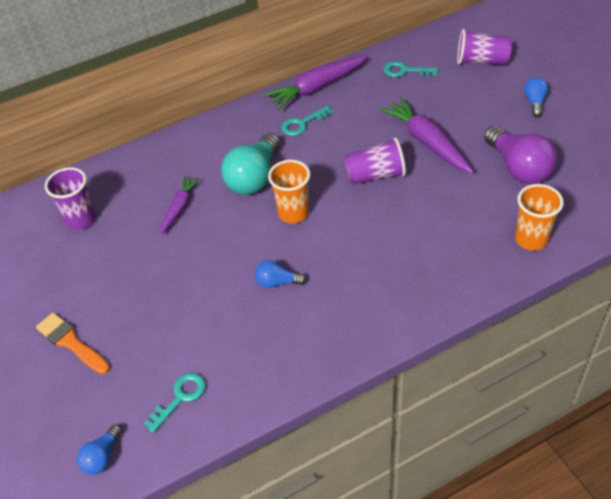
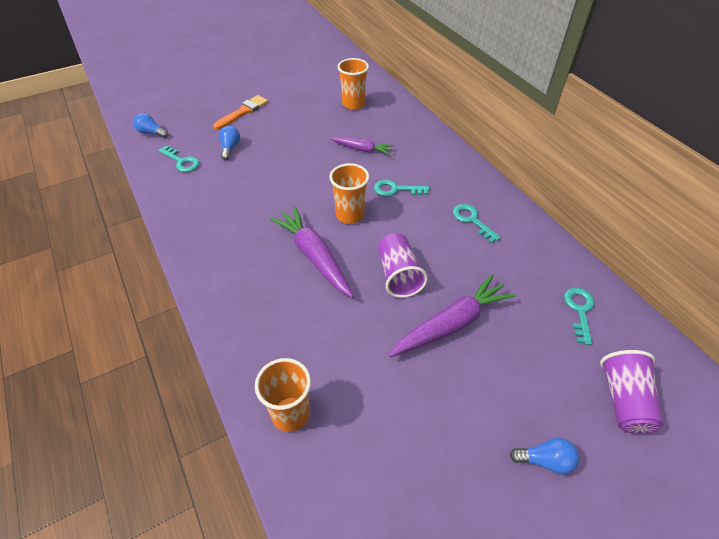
camera: 85 degrees right, 0 degrees up
purple cup [45,167,96,230] -> orange cup [338,58,369,110]
turquoise light bulb [221,133,280,195] -> turquoise key [374,179,429,196]
blue light bulb [255,260,306,288] -> blue light bulb moved to [219,126,240,160]
purple carrot [264,55,368,110] -> purple carrot moved to [270,207,354,298]
purple light bulb [484,126,558,184] -> none

